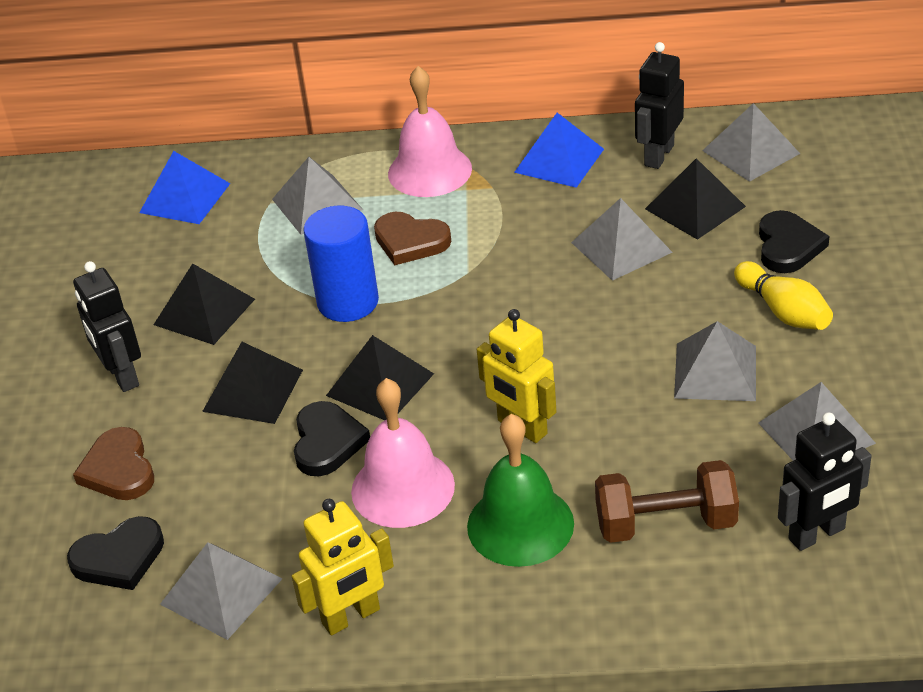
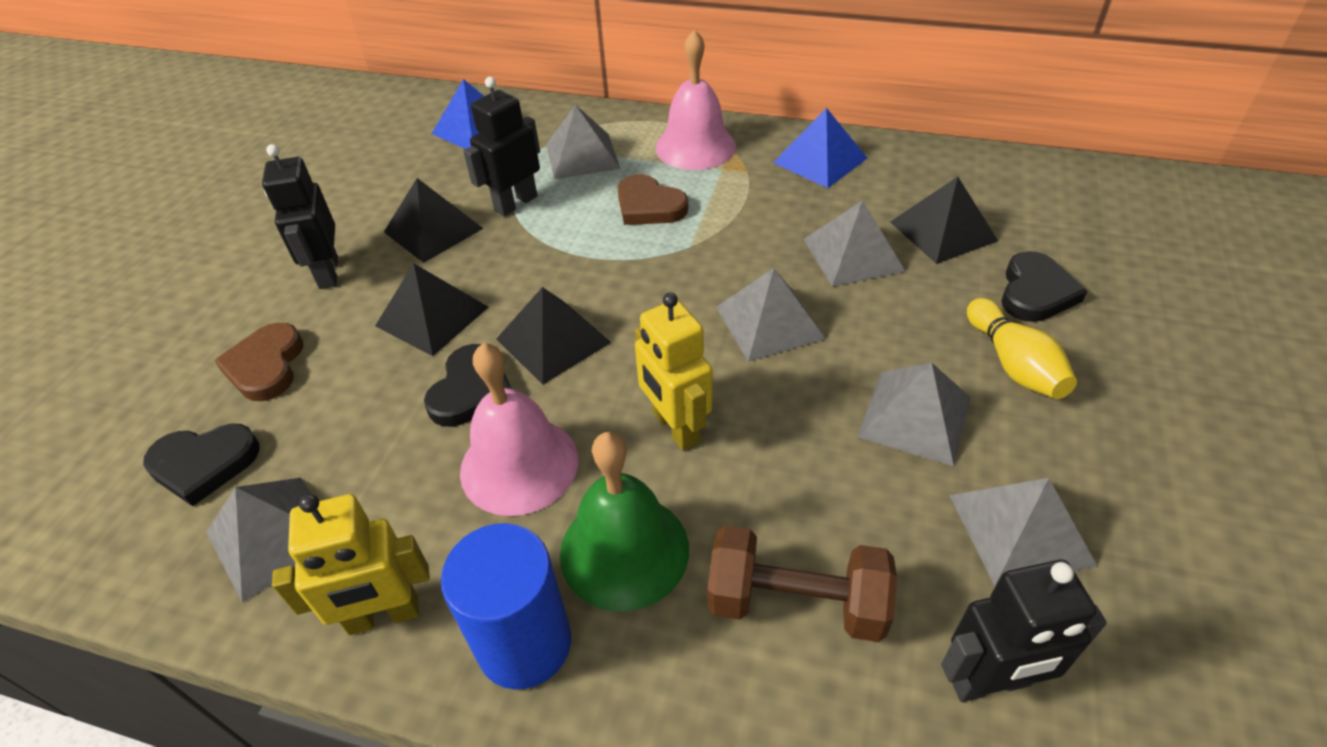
camera: 15 degrees right, 5 degrees up
blue cylinder [304,206,379,322] -> blue cylinder moved to [441,523,571,690]
black robot [635,42,684,169] -> black robot moved to [463,77,540,216]
grey pyramid [702,103,800,182] -> grey pyramid moved to [716,268,826,362]

